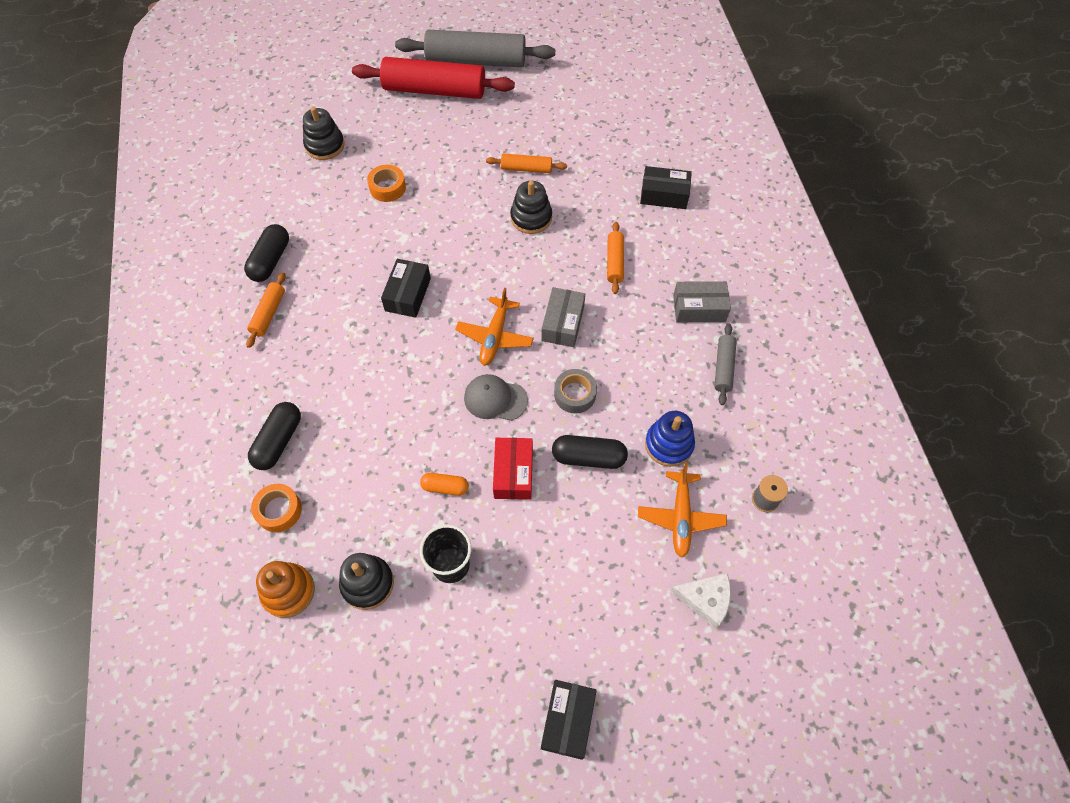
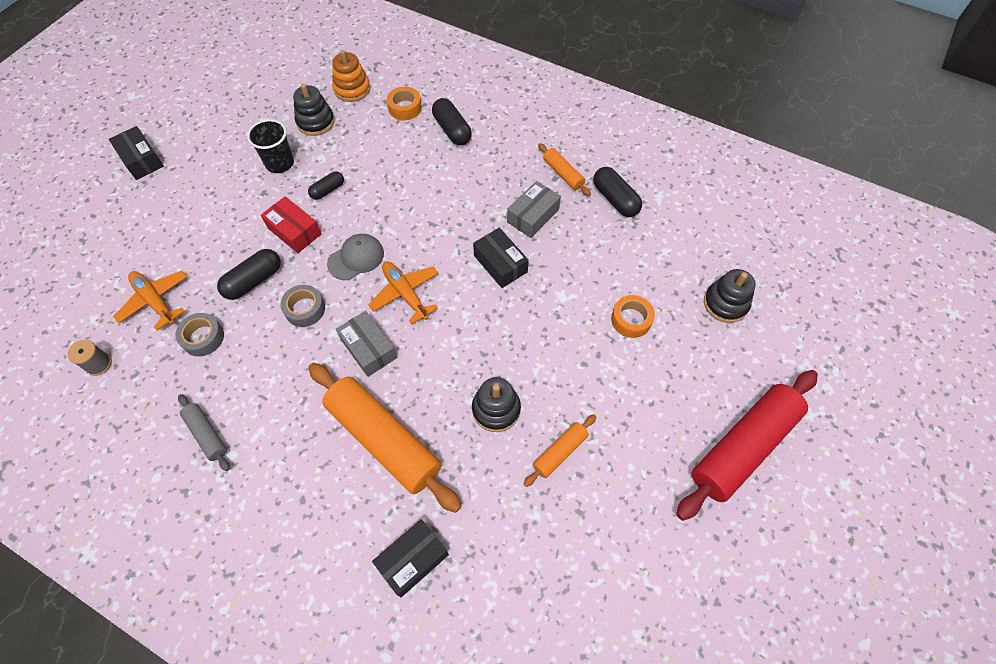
camera: 130 degrees right, 0 degrees up
grey rolling pin [395,30,555,67] -> none
orange capsule [420,473,469,496] -> black capsule [308,171,344,200]
orange rolling pin [607,222,624,294] -> orange rolling pin [308,363,462,513], size x2.12
blue stacking toy [645,411,695,467] -> grey tape [175,313,224,356]
white cheese [670,573,731,629] -> none
grey box [673,281,731,322] -> grey box moved to [507,181,561,238]

